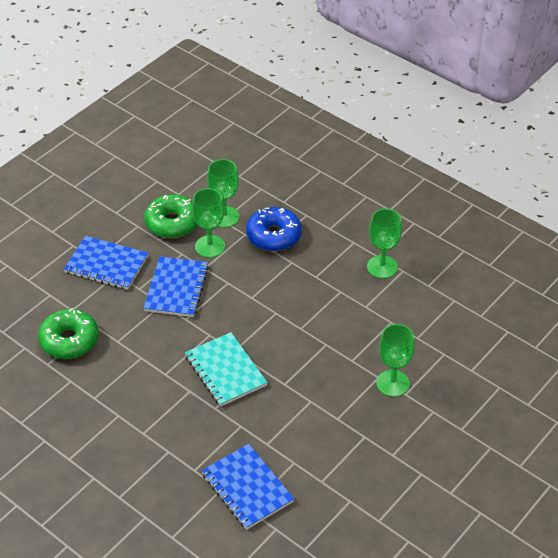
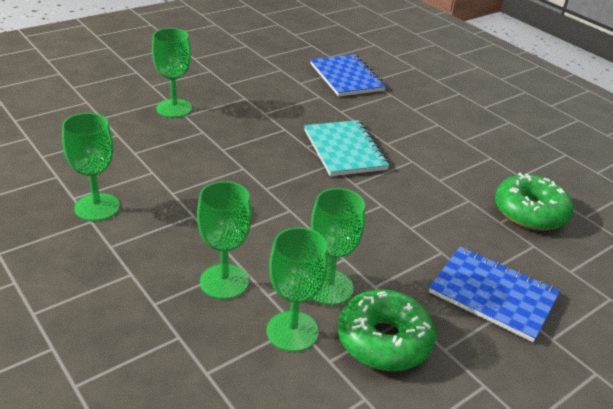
camera: 170 degrees left, 10 degrees down
blue notebook [143,256,209,317] -> none
blue donut [246,207,302,251] -> green goblet [197,181,252,299]

